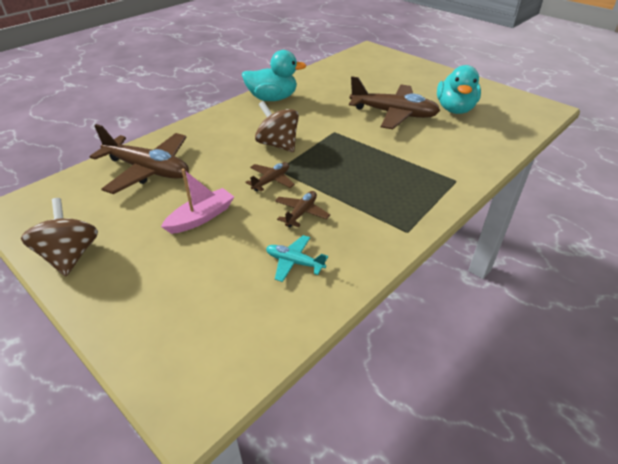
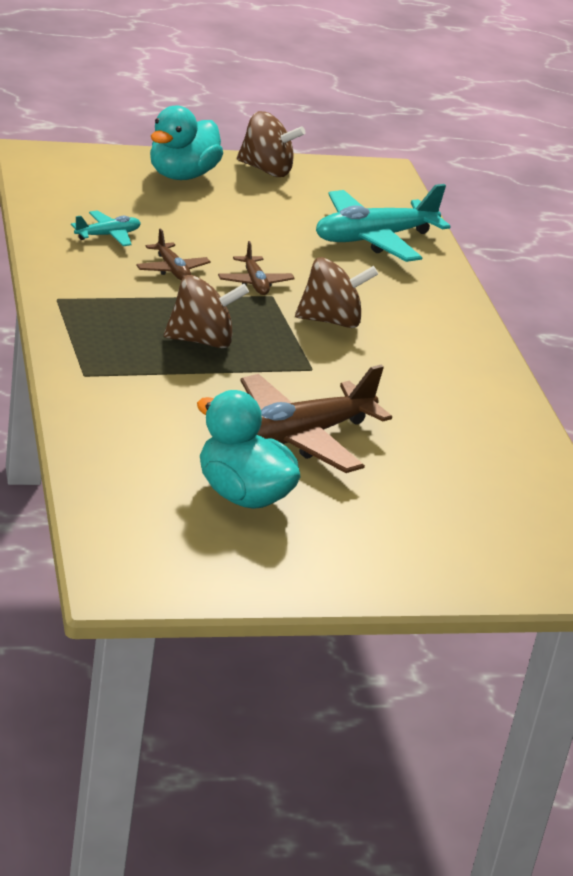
camera: 120 degrees right, 10 degrees down
brown plane [89,124,189,194] -> turquoise plane [316,184,451,262]
pink boat [161,169,234,234] -> none
turquoise duck [242,50,307,101] -> turquoise duck moved to [150,105,223,180]
none -> brown spinning top [164,275,249,348]

